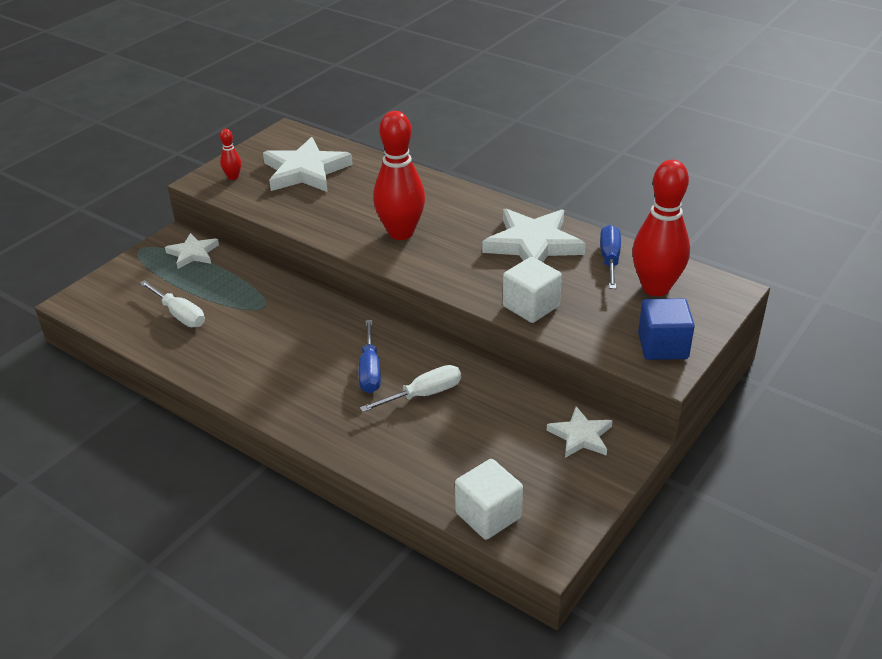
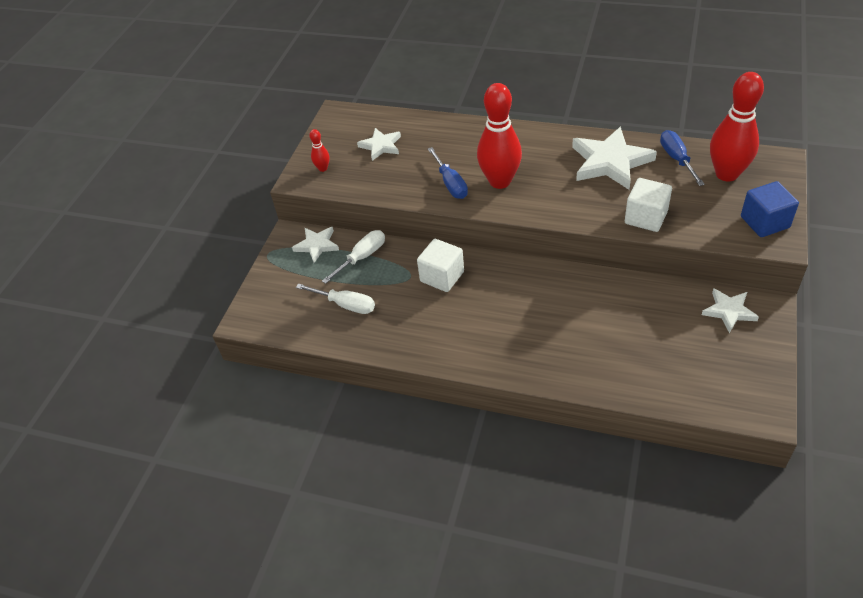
camera: 15 degrees left, 10 degrees up
white star [263,137,353,192] -> white star [357,128,401,161], size x0.56
blue screwdriver [359,320,381,393] -> blue screwdriver moved to [428,147,468,199]
white screwdriver [360,365,461,412] -> white screwdriver moved to [322,230,385,284]
white cube [455,459,523,540] -> white cube moved to [417,239,464,292]

